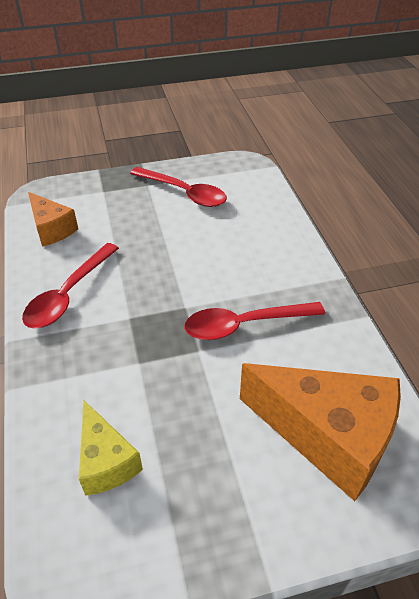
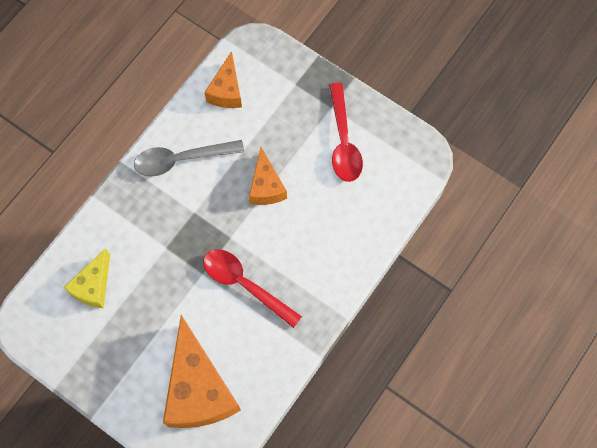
camera: 50 degrees right, 25 degrees up
red spoon [22,243,119,328] -> grey spoon [134,140,244,176]
none -> orange cheese [249,147,287,205]

